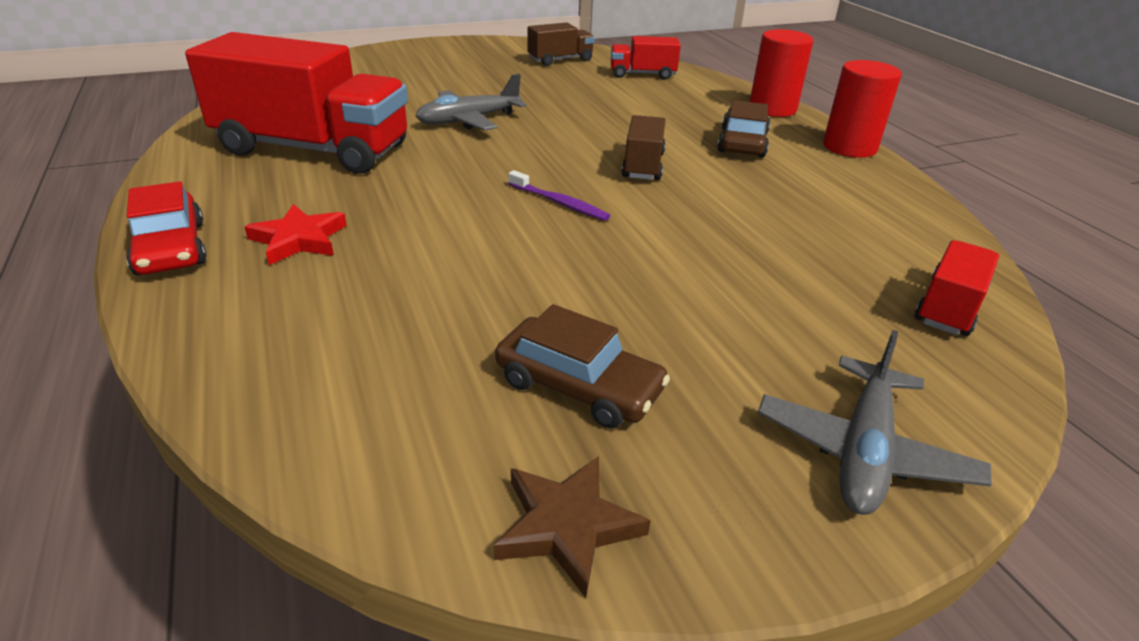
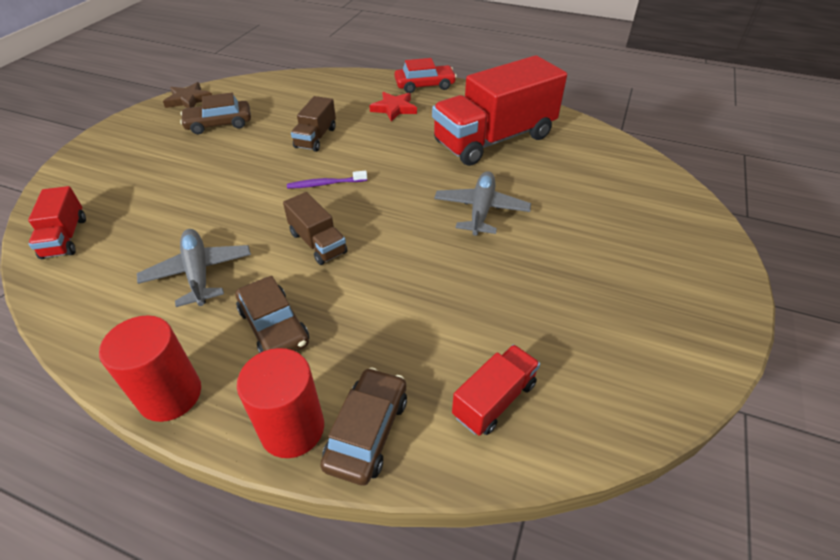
camera: 135 degrees right, 10 degrees up
red car [126,181,207,275] -> red car turned 150 degrees clockwise [394,58,457,93]
brown truck [527,22,595,66] -> brown truck moved to [291,96,336,152]
grey plane [758,330,992,515] -> grey plane moved to [137,229,251,307]
none -> brown car [320,367,407,486]

